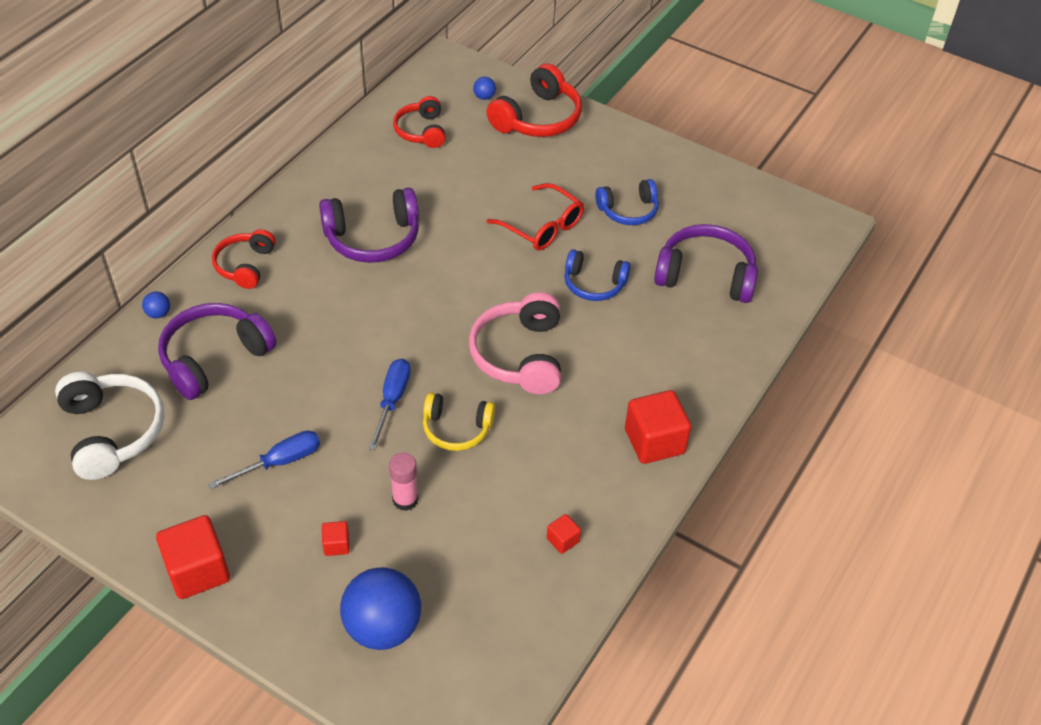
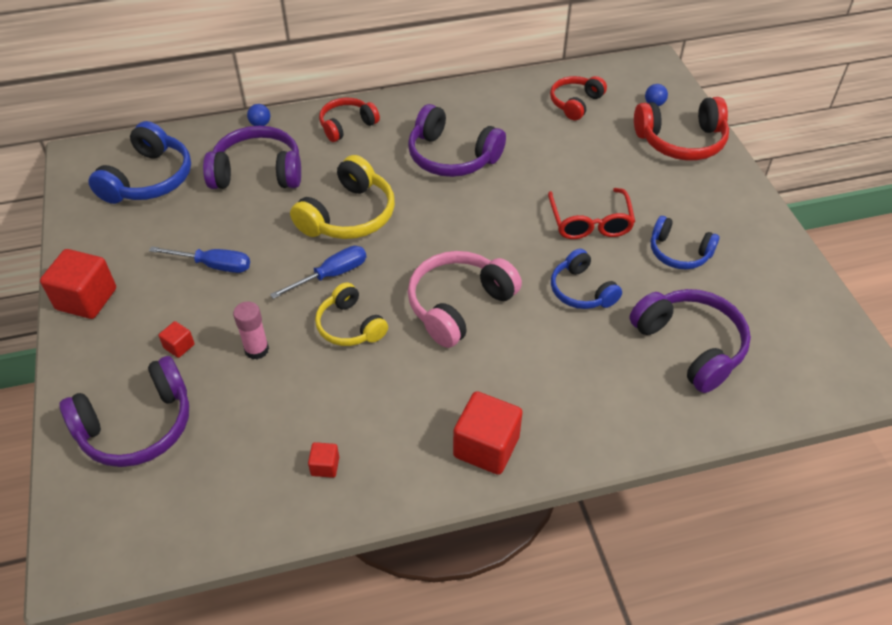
camera: 45 degrees right, 0 degrees up
white headphones [55,372,164,480] -> blue headphones [88,121,191,204]
blue ball [340,567,421,650] -> purple headphones [59,356,189,467]
none -> yellow headphones [290,155,395,239]

